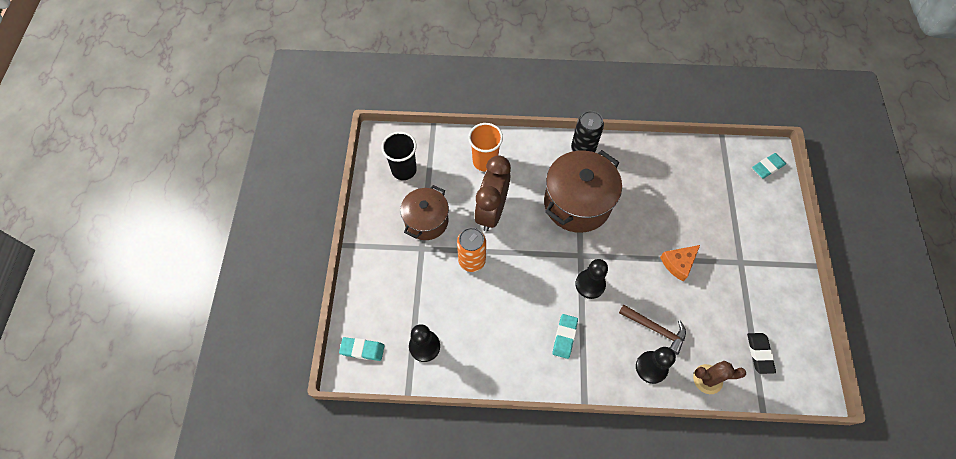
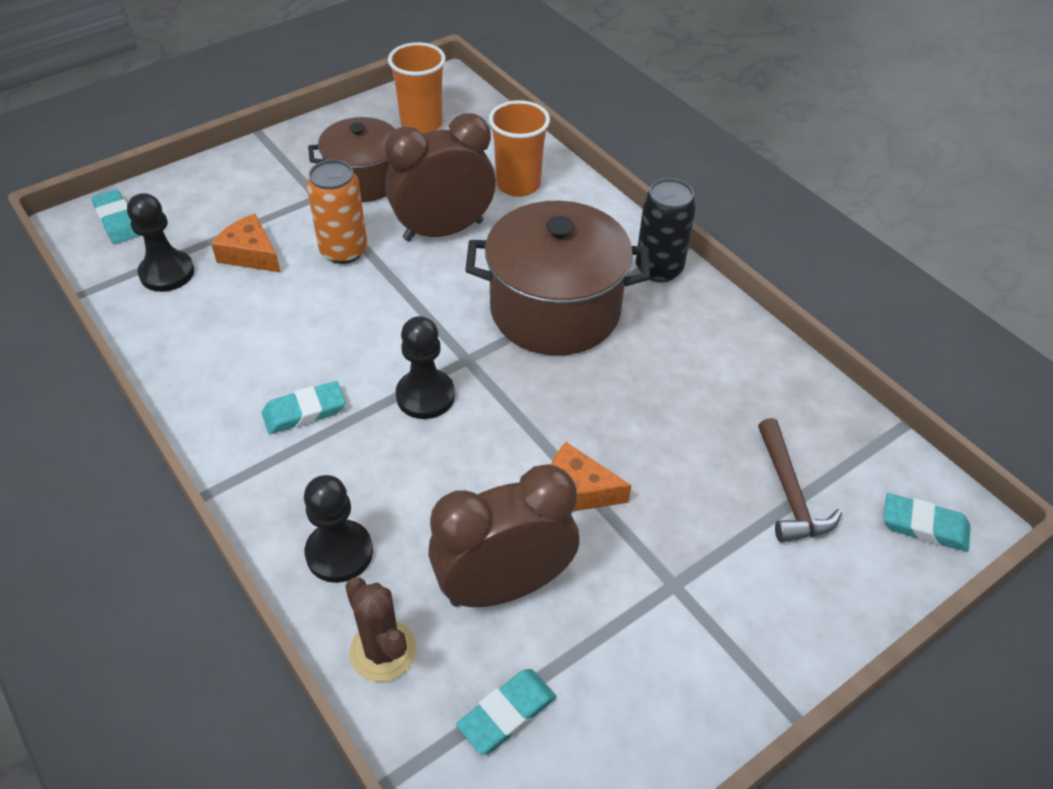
camera: 50 degrees right, 15 degrees down
black cup [381,132,417,180] -> orange cup [388,42,446,134]
brown hammer [619,304,686,355] -> brown hammer moved to [758,418,842,543]
black eraser [747,333,776,374] -> turquoise eraser [456,669,557,755]
none -> orange cheese [211,214,281,273]
none -> brown clock [428,464,579,607]

